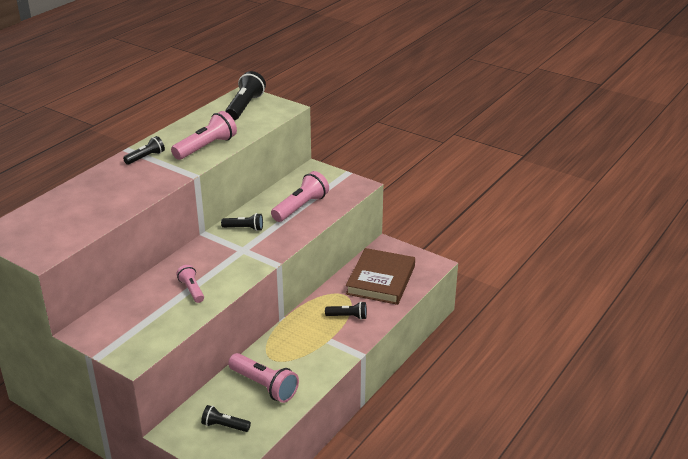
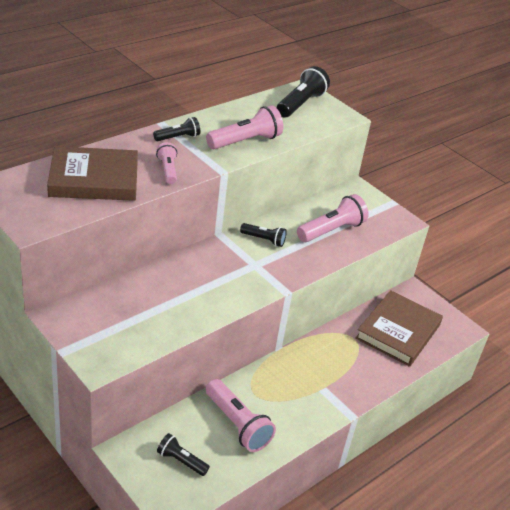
camera: 10 degrees right, 5 degrees up
pink flashlight [176,265,204,303] -> pink flashlight moved to [156,142,177,184]
black flashlight [325,301,367,320] -> none
none -> brown book [47,146,138,201]

